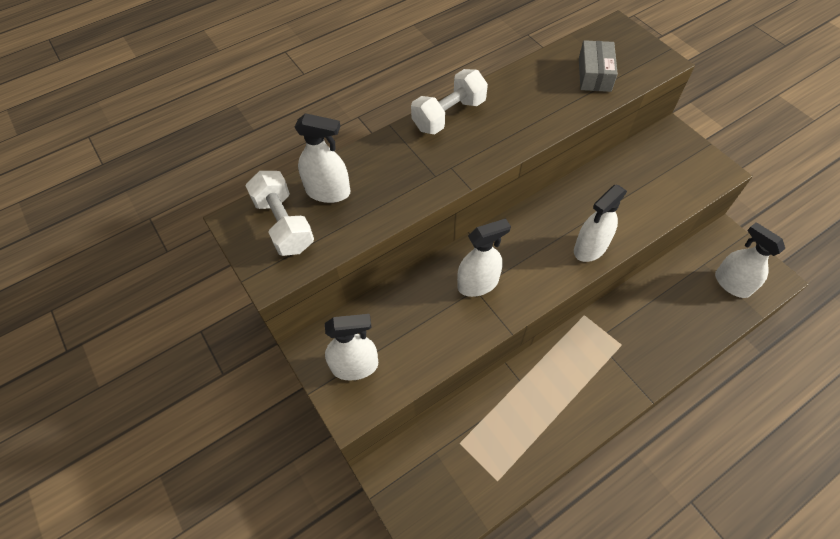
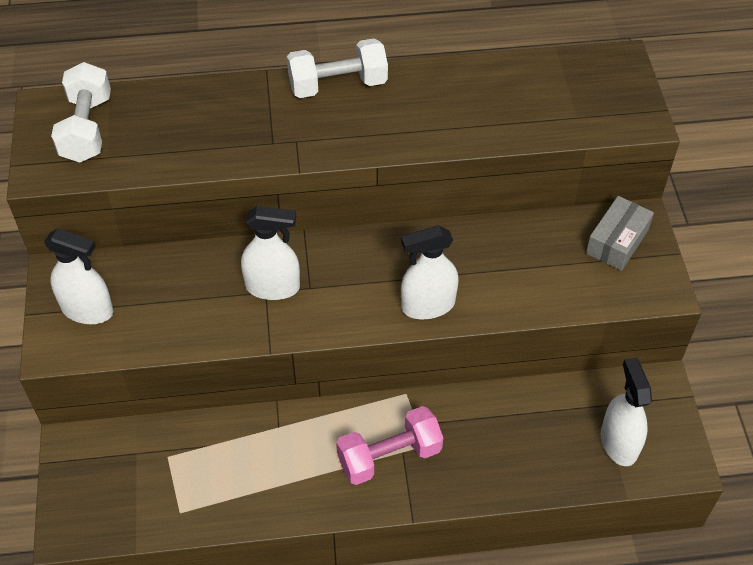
camera: 25 degrees right, 5 degrees down
white spray bottle [294,113,350,203] -> none
grey box [579,40,618,92] -> grey box moved to [586,196,654,271]
none -> pink dumbbell [336,406,443,485]

